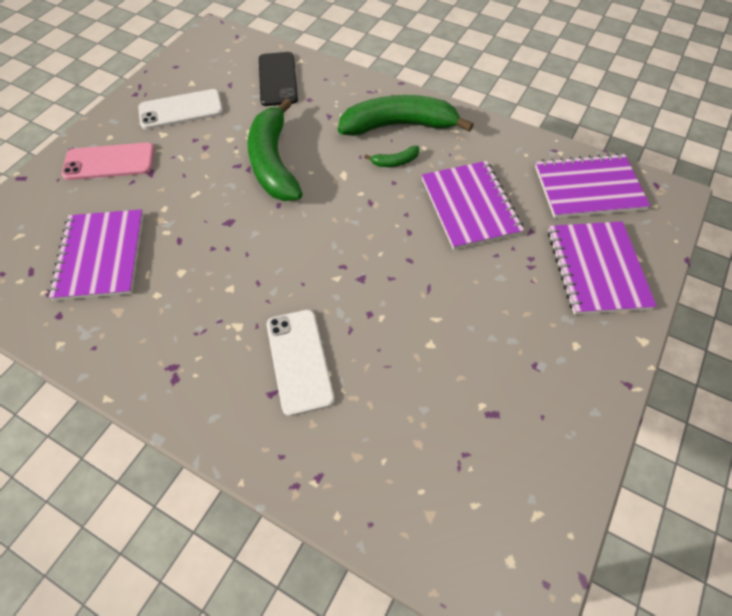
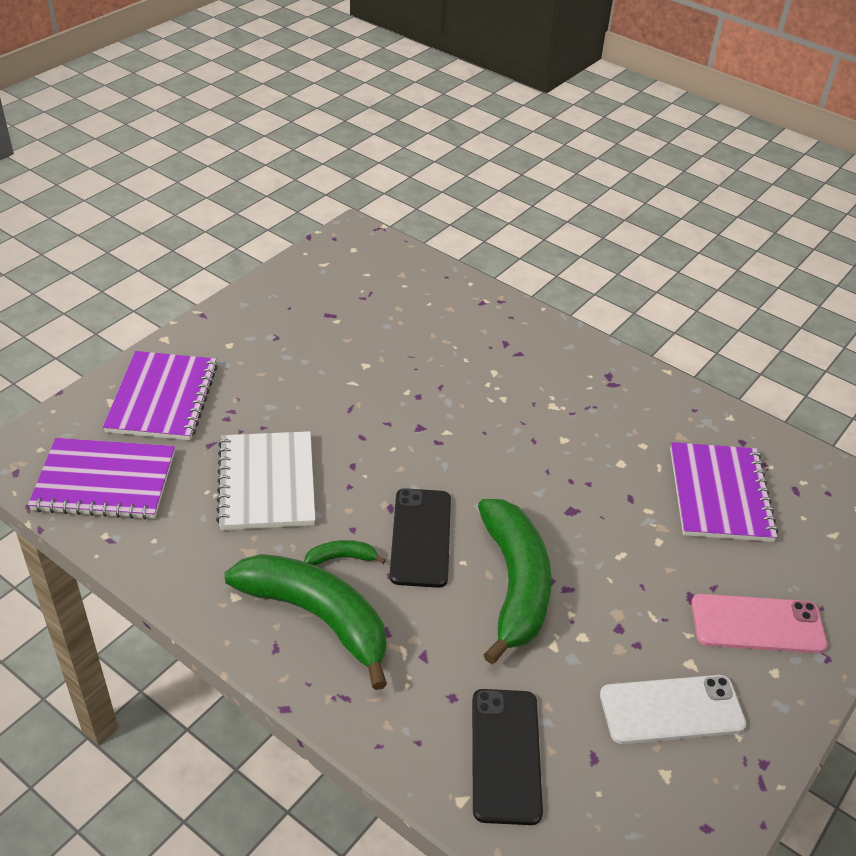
camera: 175 degrees left, 15 degrees down
white phone [267,310,335,416] -> none
green banana [338,95,473,136] -> green banana turned 150 degrees counterclockwise [224,554,387,690]
purple notebook [422,161,524,250] -> white notebook [216,431,315,530]
none -> black phone [389,488,451,588]

